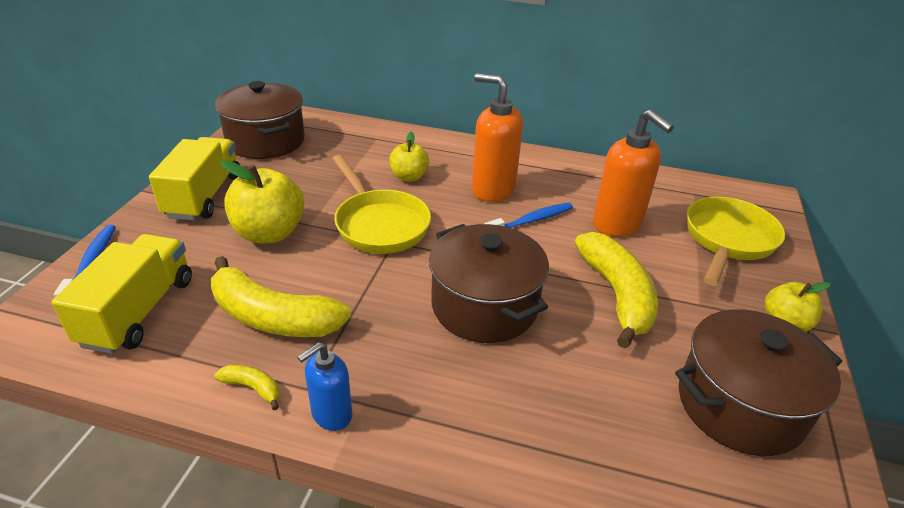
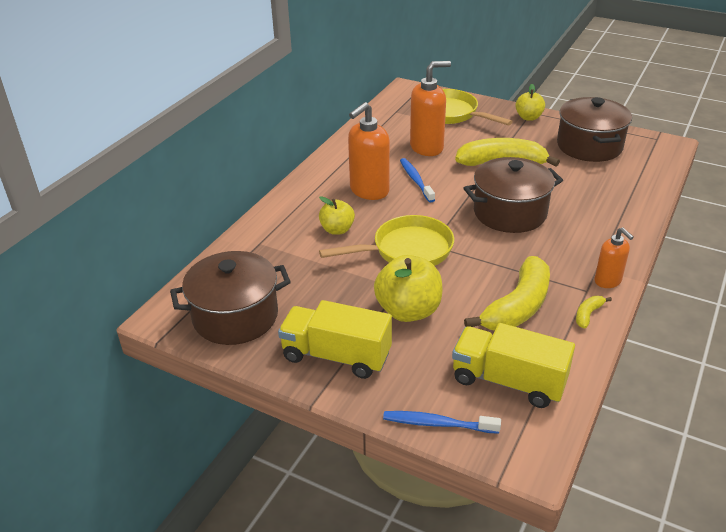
camera: 75 degrees left, 0 degrees up
blue soap dispenser [297,342,352,431] -> orange soap dispenser [594,227,634,288]

